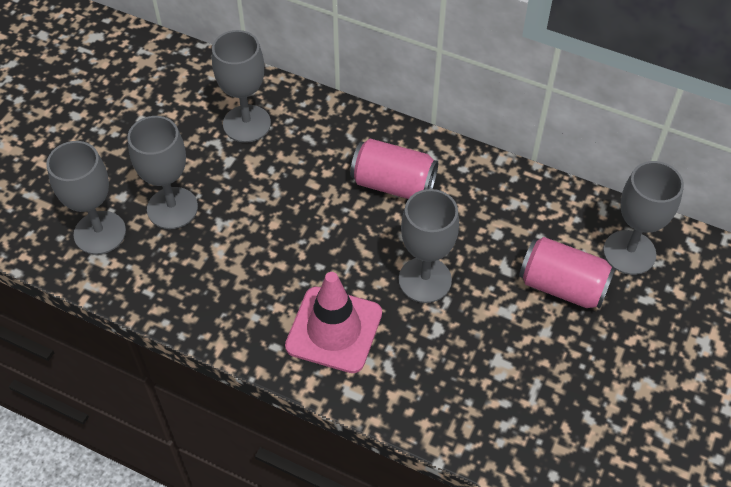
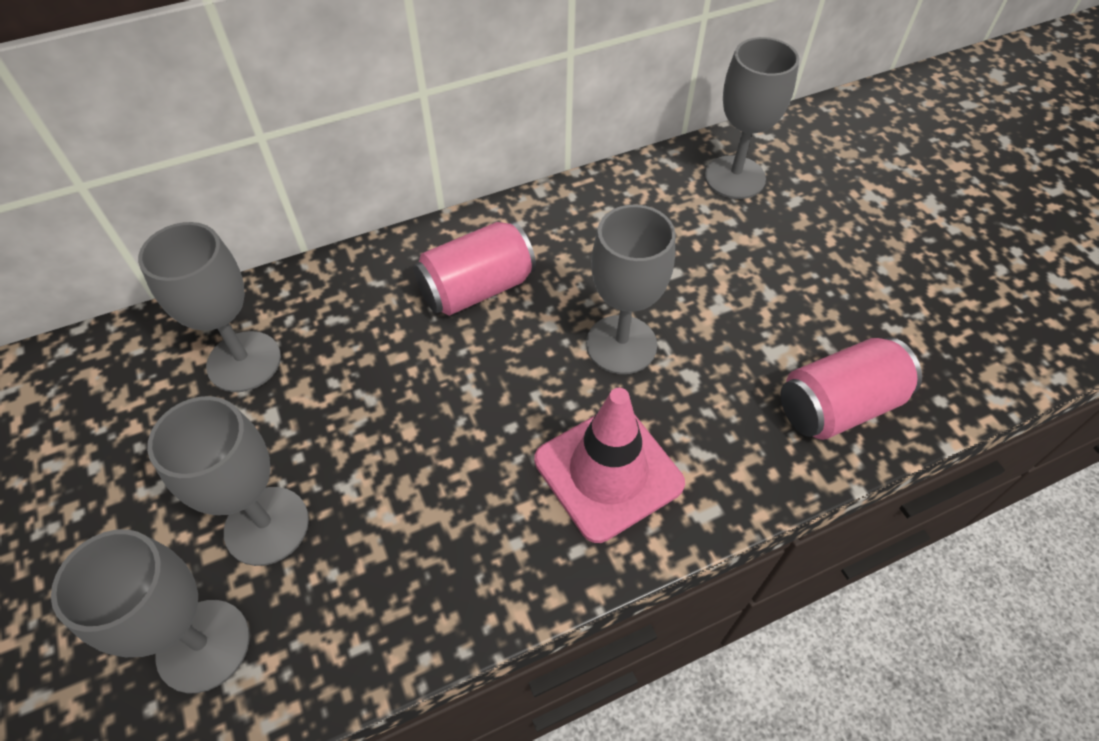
camera: 50 degrees left, 0 degrees up
pink can [519,237,616,309] -> pink can moved to [781,337,922,440]

